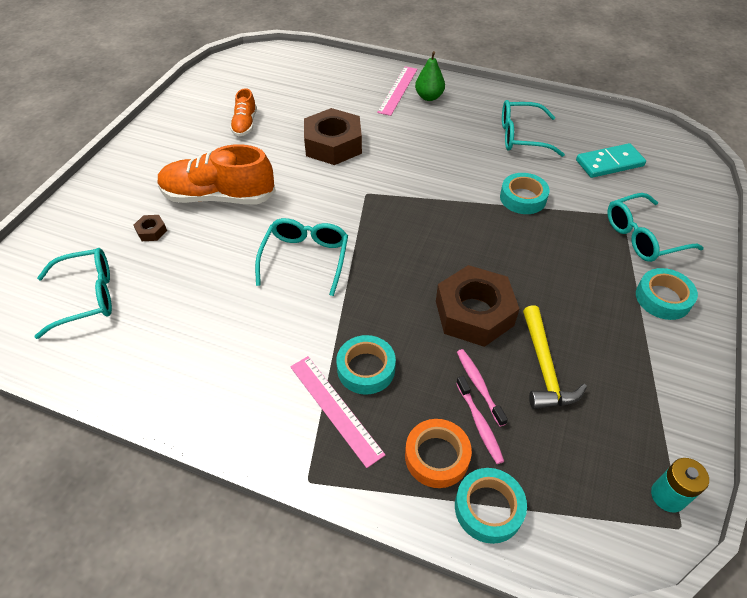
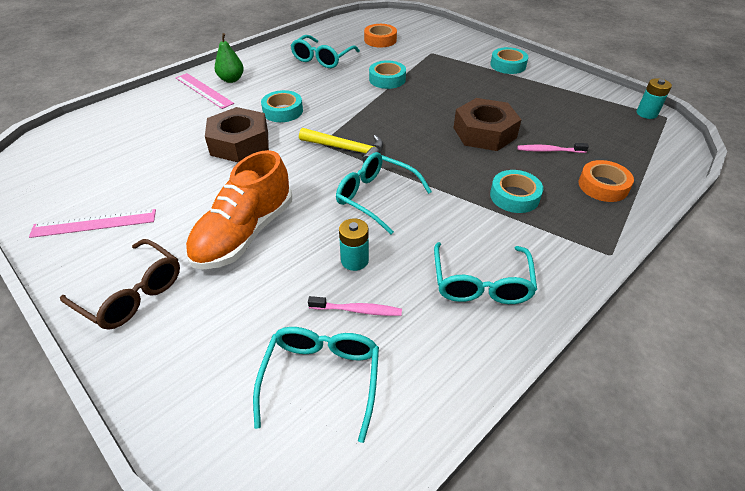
camera: 65 degrees left, 5 degrees down
brown nut [134,215,167,241] -> none
orange shoe [230,88,257,136] -> none
pink ruler [290,356,385,468] -> pink ruler moved to [29,209,156,238]
turquoise tape [455,468,527,544] -> turquoise tape moved to [261,90,303,122]
pink toothbrush [456,376,504,464] -> pink toothbrush moved to [308,296,402,316]
yellow hammer [523,305,587,409] -> yellow hammer moved to [299,128,383,163]
turquoise domino [576,143,646,178] -> orange tape [364,24,397,47]
turquoise glasses [607,193,704,262] -> turquoise glasses moved to [434,242,537,304]
none -> brown glasses [60,239,180,330]
none -> turquoise battery [339,218,369,271]

